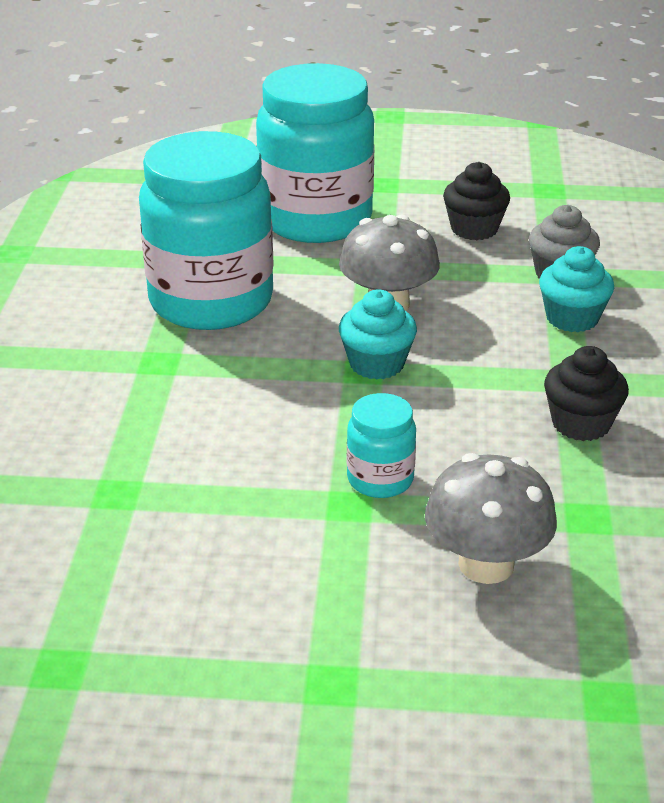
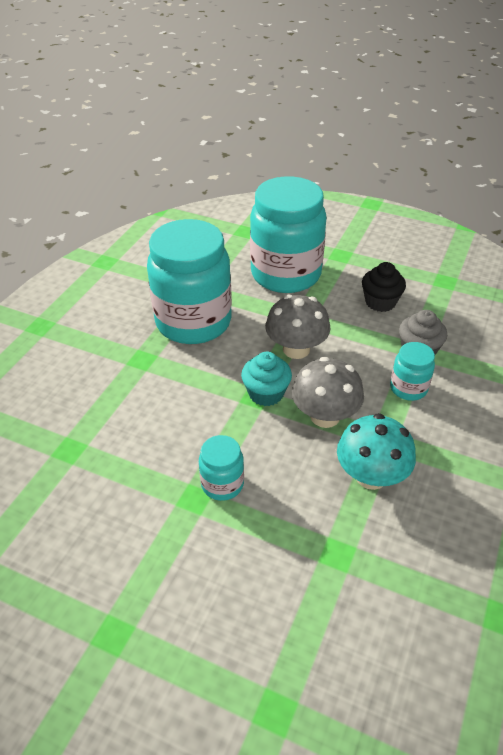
camera: 20 degrees right, 10 degrees up
grey mushroom [425,453,557,584] -> grey mushroom moved to [292,357,364,428]
turquoise cupcake [539,246,614,332] -> turquoise jar [390,342,435,401]
black cupcake [544,346,629,441] -> turquoise mushroom [337,413,416,490]

